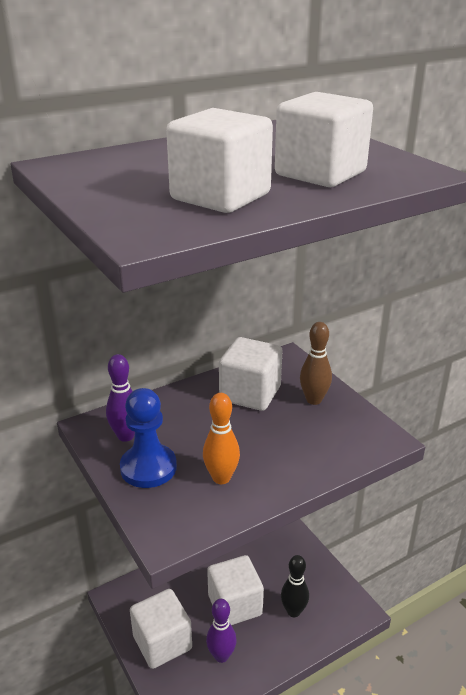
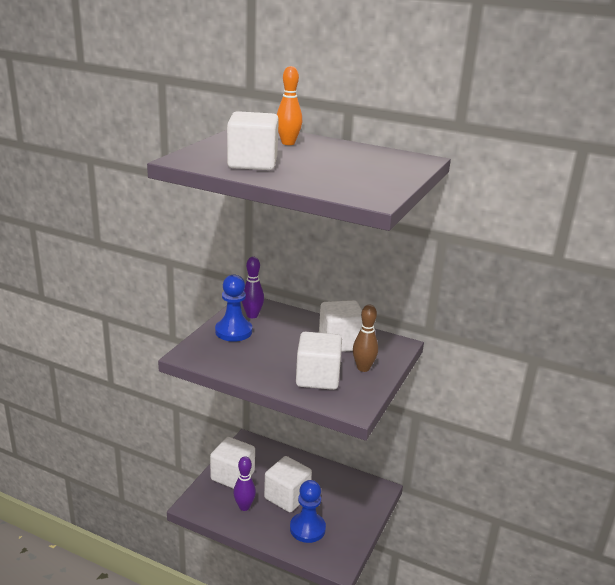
camera: 55 degrees right, 5 degrees down
orange bowling pin [203,393,240,484] -> orange bowling pin moved to [277,66,302,145]
white cube [275,92,373,187] -> white cube moved to [296,332,342,390]
black bowling pin [281,555,309,617] -> blue pawn [290,480,326,543]

